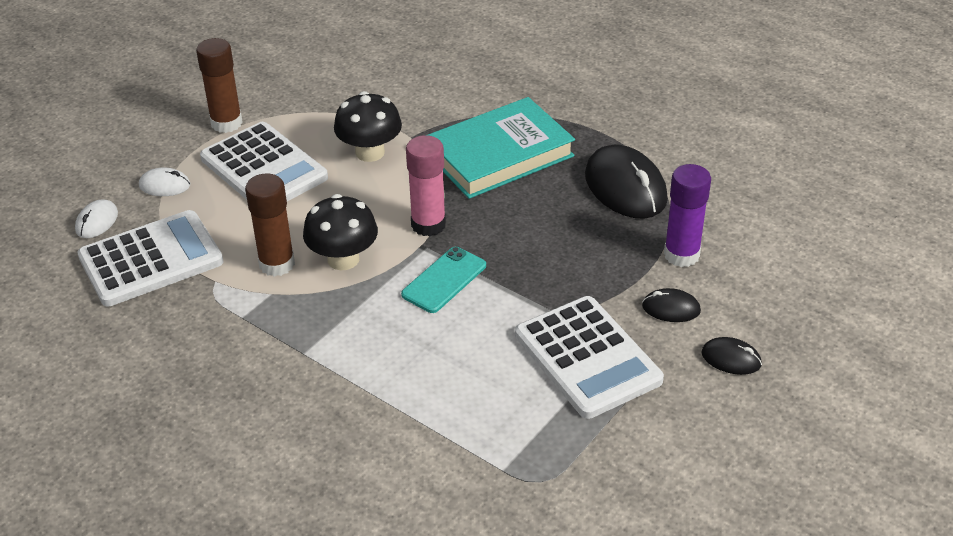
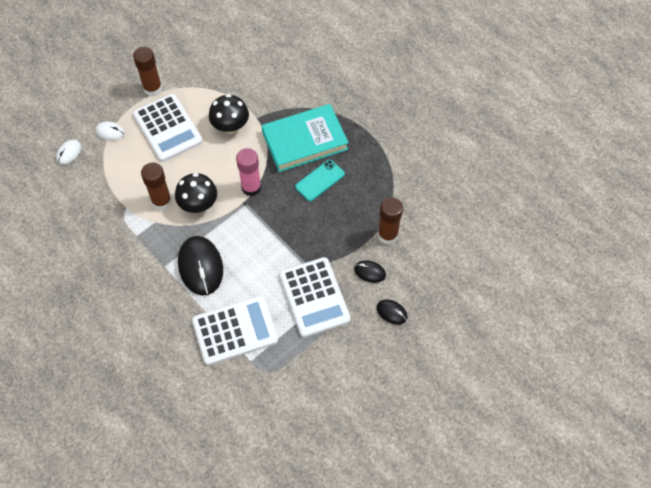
camera: 10 degrees right, 20 degrees up
white calculator [77,210,224,306] -> white calculator moved to [192,296,278,365]
turquoise phone [401,247,486,313] -> turquoise phone moved to [295,160,345,201]
black mouse [585,145,668,219] -> black mouse moved to [178,236,223,296]
purple glue stick [664,164,711,267] -> brown glue stick [378,197,403,244]

